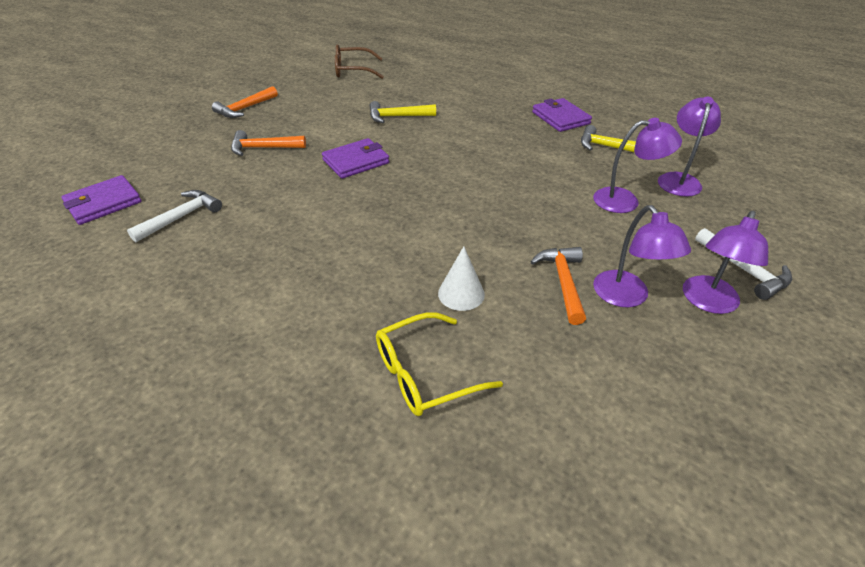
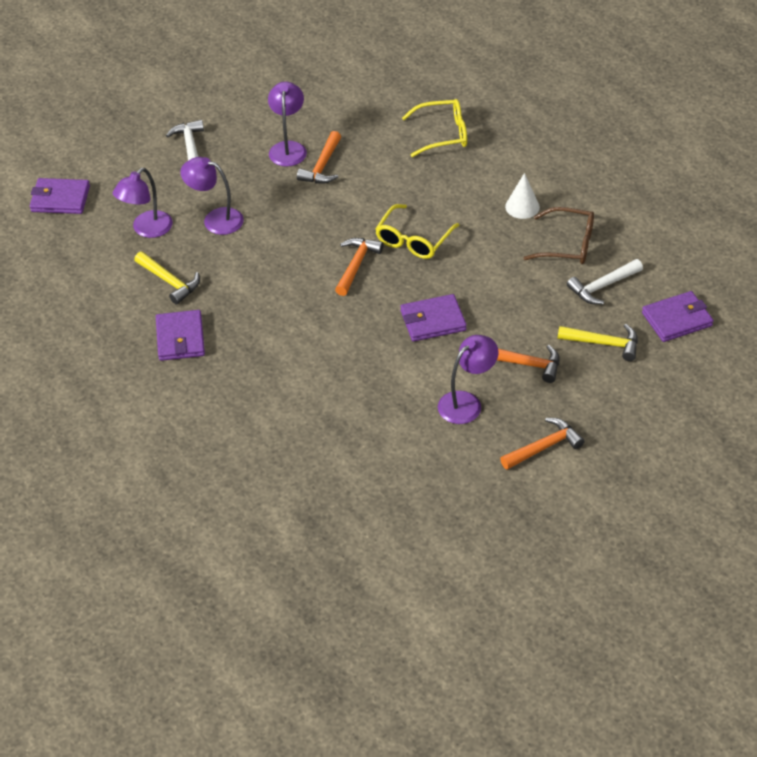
camera: 160 degrees left, 5 degrees up
brown glasses [335,45,384,79] -> brown glasses moved to [524,207,594,264]
yellow hammer [369,101,436,123] -> yellow hammer moved to [558,324,638,361]
white cone [438,246,485,311] -> white cone moved to [505,173,540,219]
purple lamp [683,211,768,314] -> purple lamp moved to [438,335,498,424]
none -> purple wallet [30,178,90,214]
none -> orange hammer [335,238,384,296]
none -> yellow glasses [375,204,459,259]

